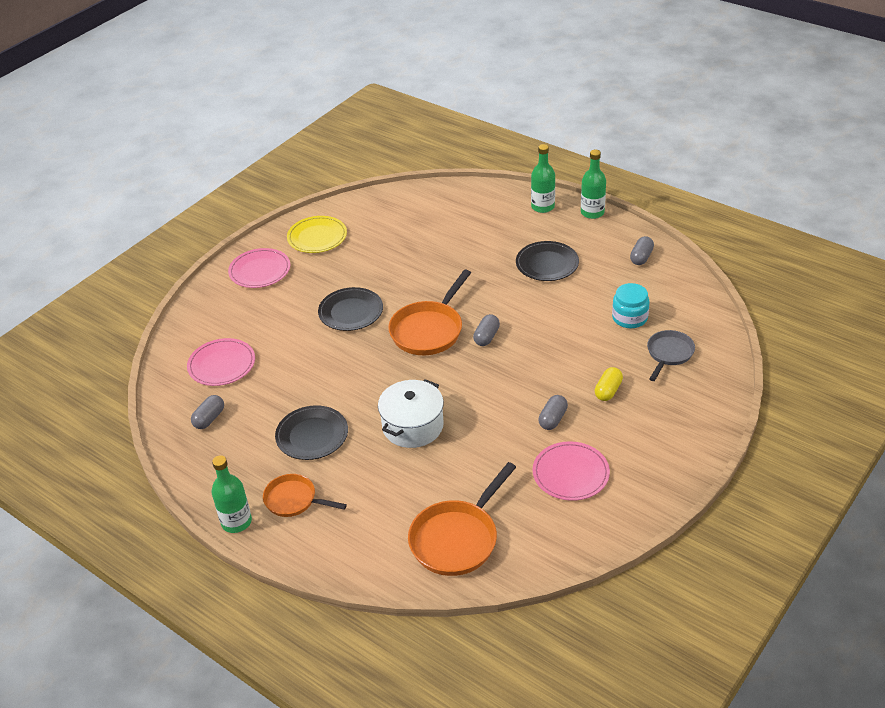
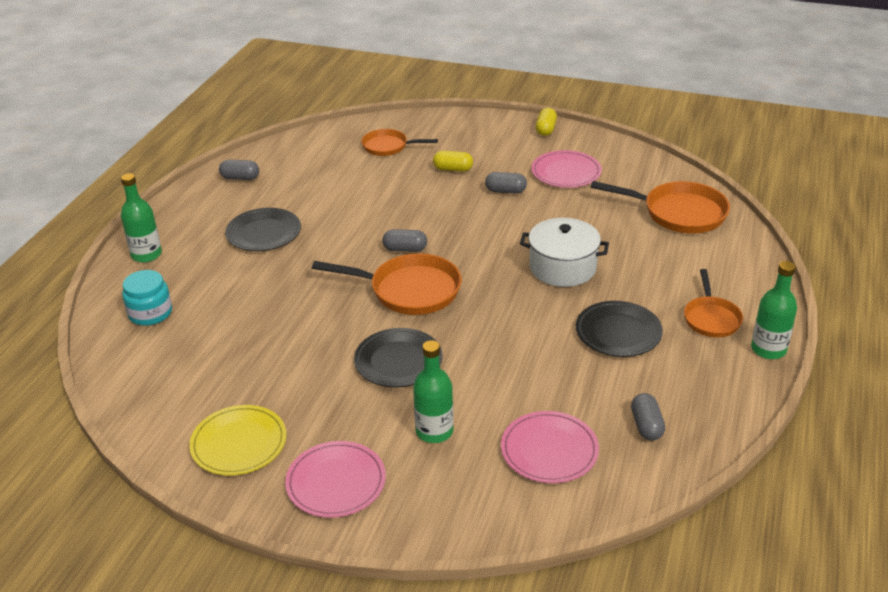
camera: 110 degrees left, 5 degrees down
grey capsule [191,395,224,429] -> grey capsule turned 75 degrees clockwise [631,393,665,441]
green bottle [581,150,606,219] -> green bottle moved to [413,340,454,443]
turquoise jar [612,283,650,328] -> turquoise jar moved to [122,270,172,326]
grey pan [647,330,695,381] -> orange pan [362,129,438,156]
none -> yellow capsule [536,108,557,136]

